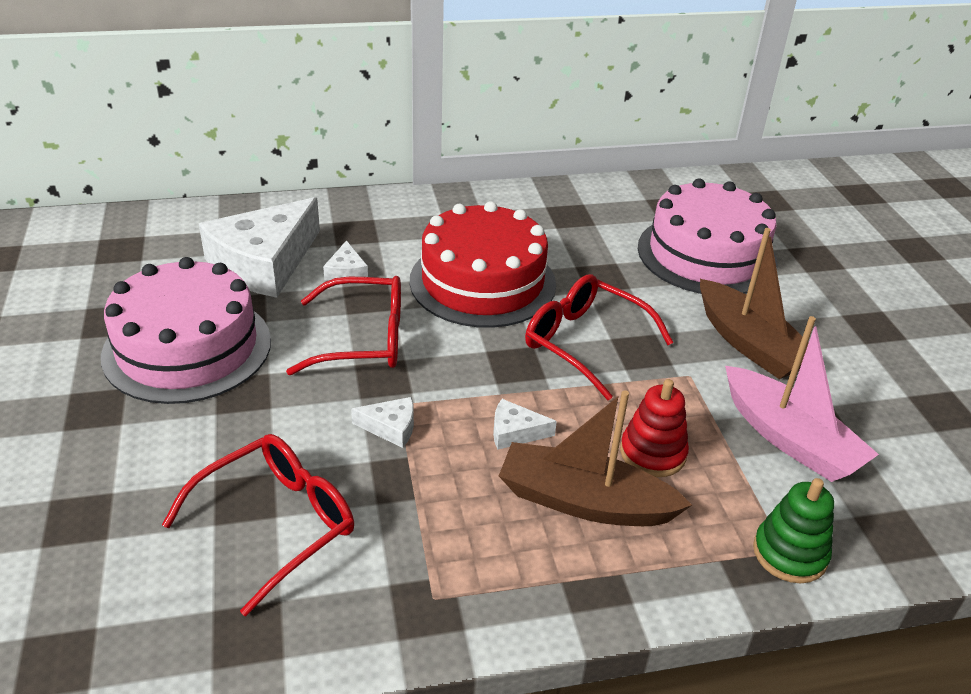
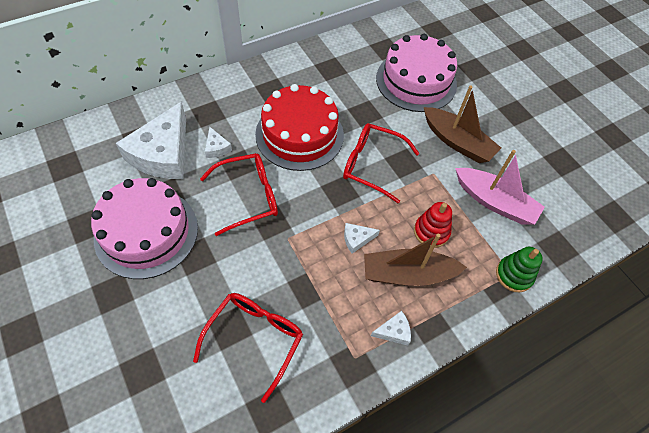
camera: 20 degrees left, 20 degrees up
white cheese [351,397,414,448] -> white cheese moved to [371,311,411,345]

